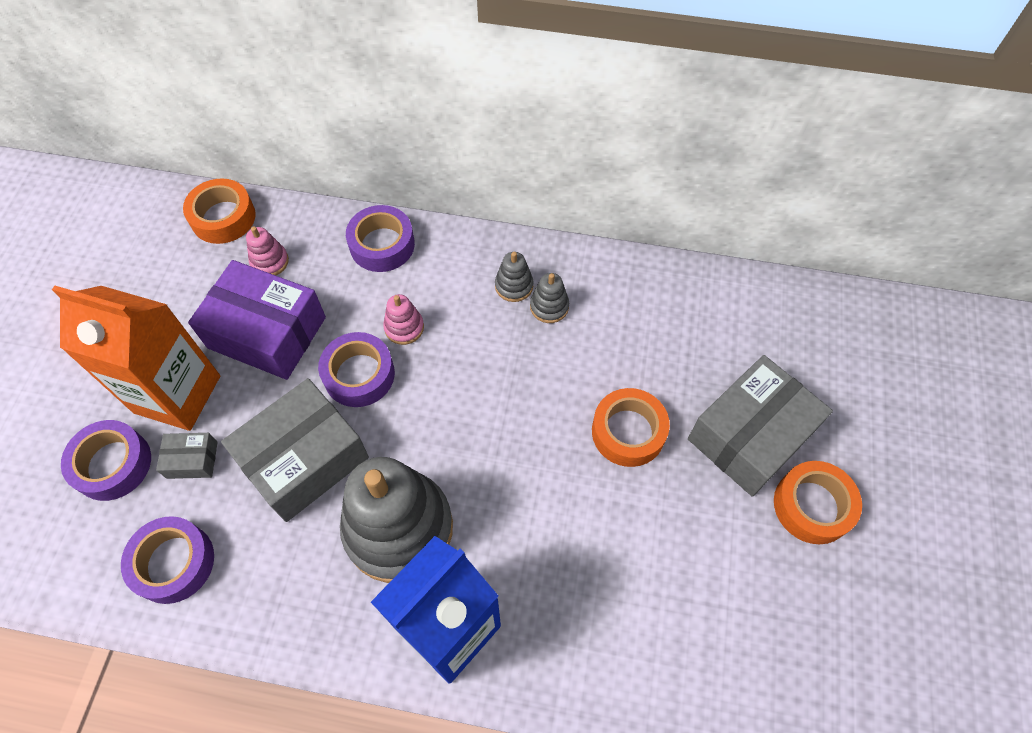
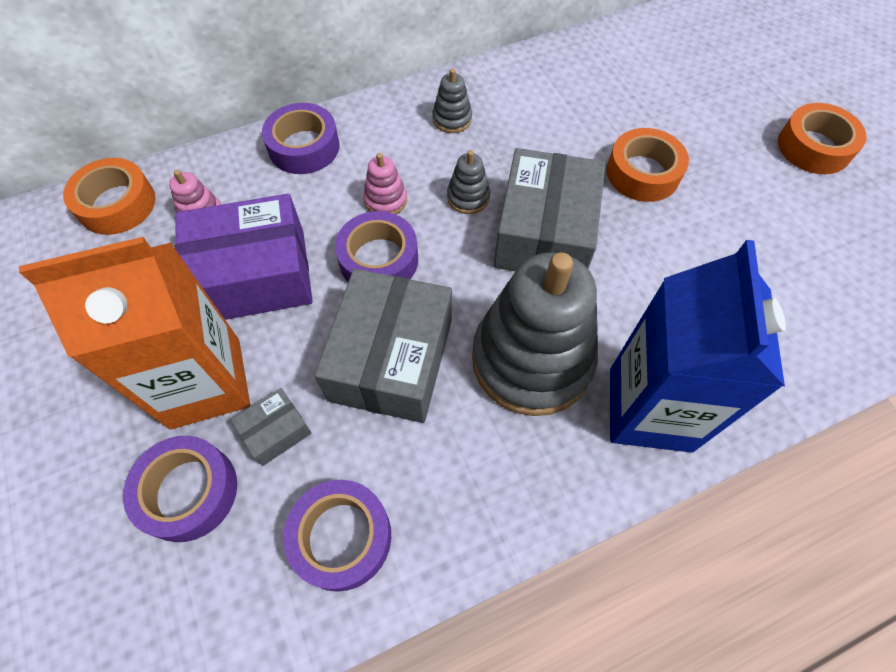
camera: 35 degrees left, 0 degrees up
grey stacking toy [530,273,569,323] -> grey stacking toy moved to [447,150,490,214]
grey box [688,355,833,497] -> grey box moved to [494,148,606,271]

